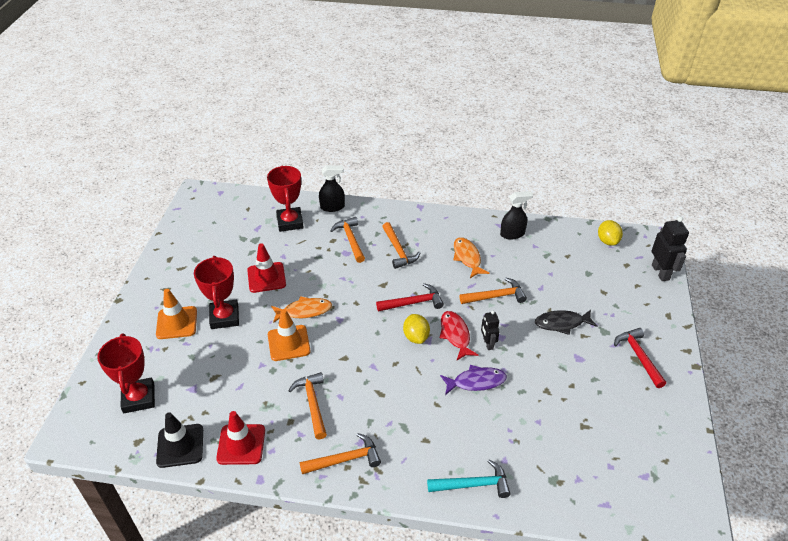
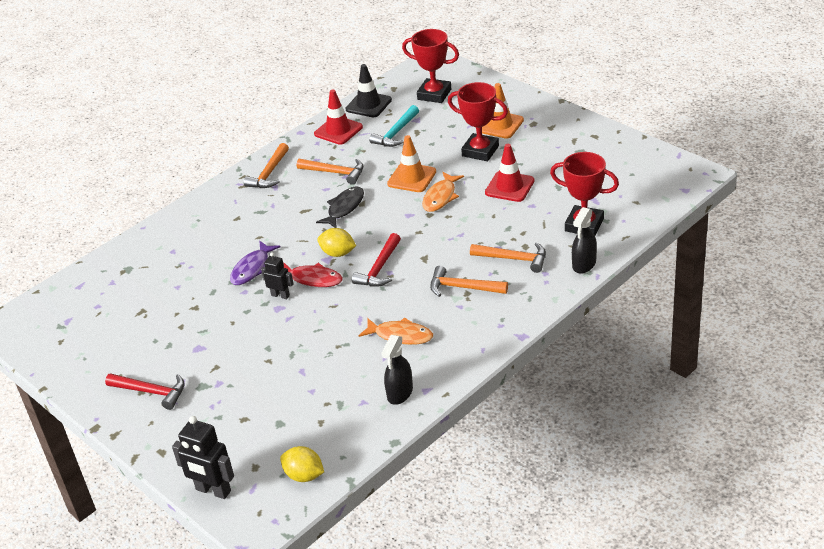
camera: 130 degrees right, 5 degrees down
turquoise hammer [427,460,511,498] -> turquoise hammer moved to [369,105,419,147]
orange hammer [460,278,527,304] -> none
black fish [535,310,598,335] -> black fish moved to [316,187,364,228]

